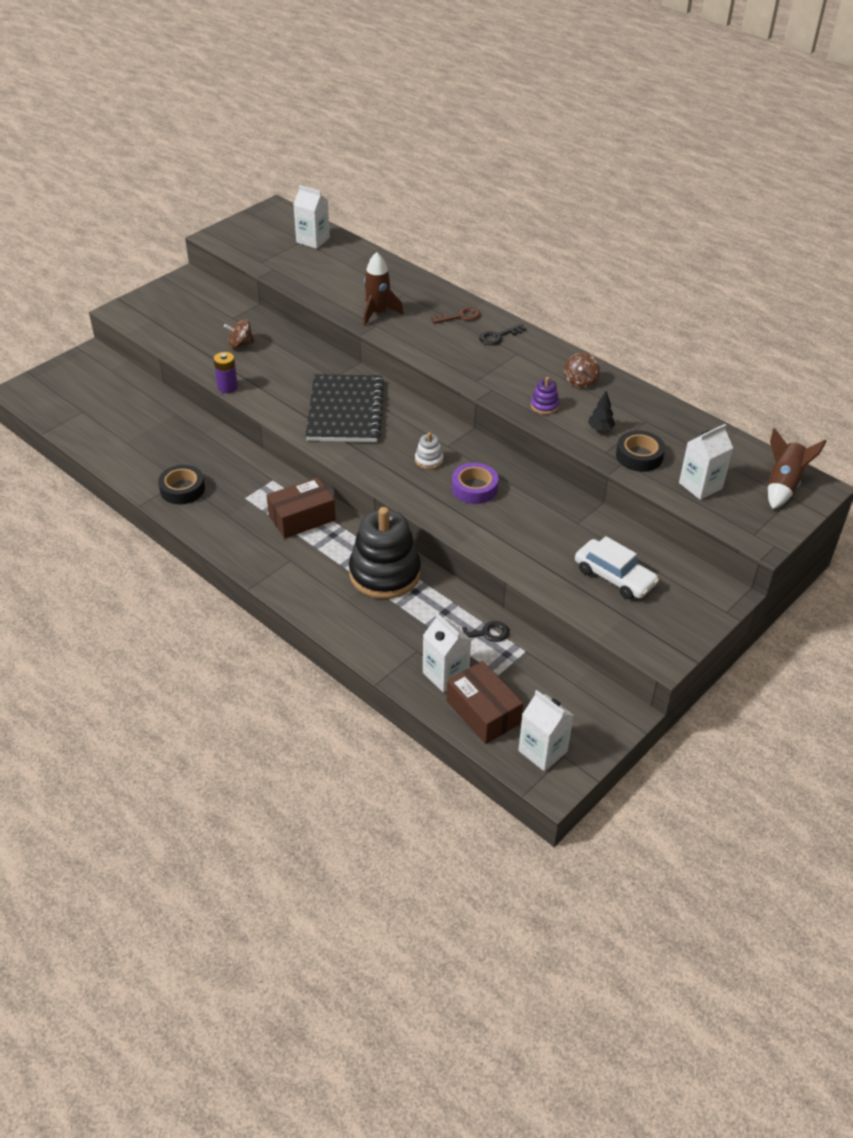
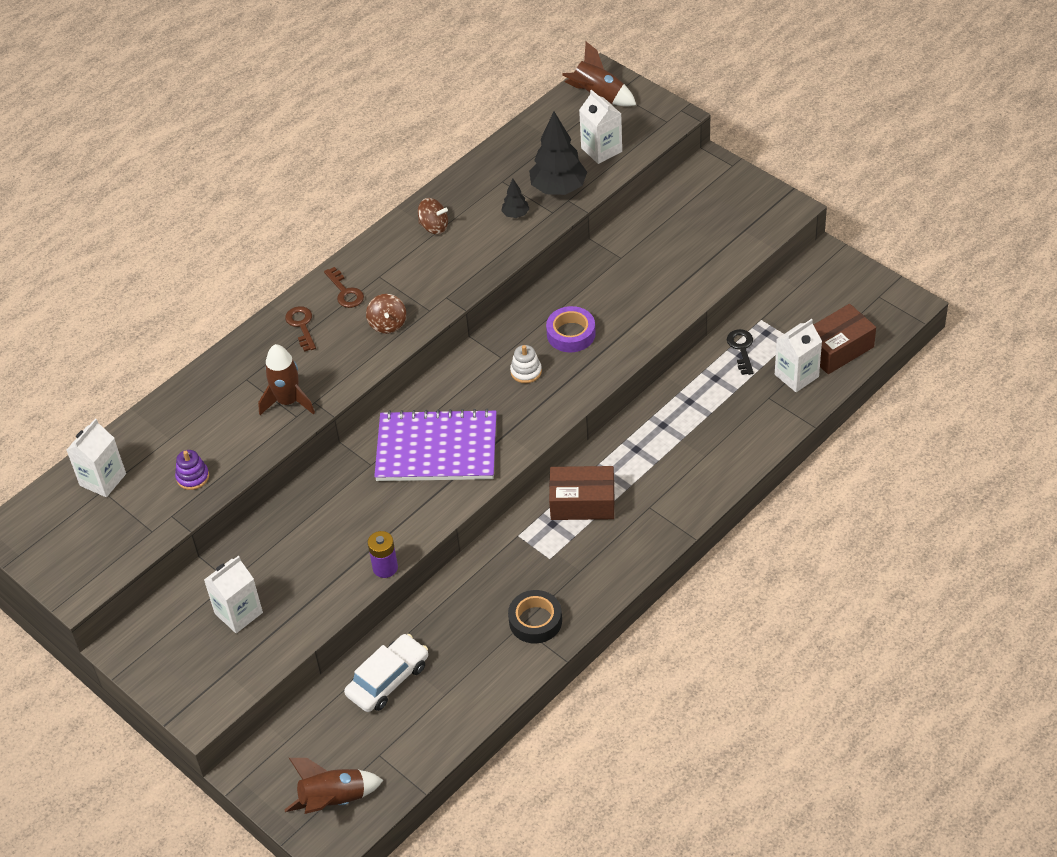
camera: 85 degrees left, 5 degrees up
brown spinning top [224,319,254,349] -> brown spinning top moved to [366,294,406,334]
brown box [267,477,336,539] -> brown box turned 60 degrees counterclockwise [549,466,615,520]
black notebook [306,374,385,442] -> purple notebook [374,409,497,481]
black stacking toy [349,507,421,599] -> none
black key [479,324,526,345] -> brown key [324,267,364,308]
white carton [518,690,574,771] -> white carton moved to [204,556,263,633]
purple stacking toy [531,377,559,415] -> purple stacking toy moved to [175,450,209,490]
white car [575,536,659,599] -> white car moved to [344,634,428,712]
black tape [616,431,665,472] -> black tree [529,112,587,195]
none -> brown rocket [284,758,383,814]

